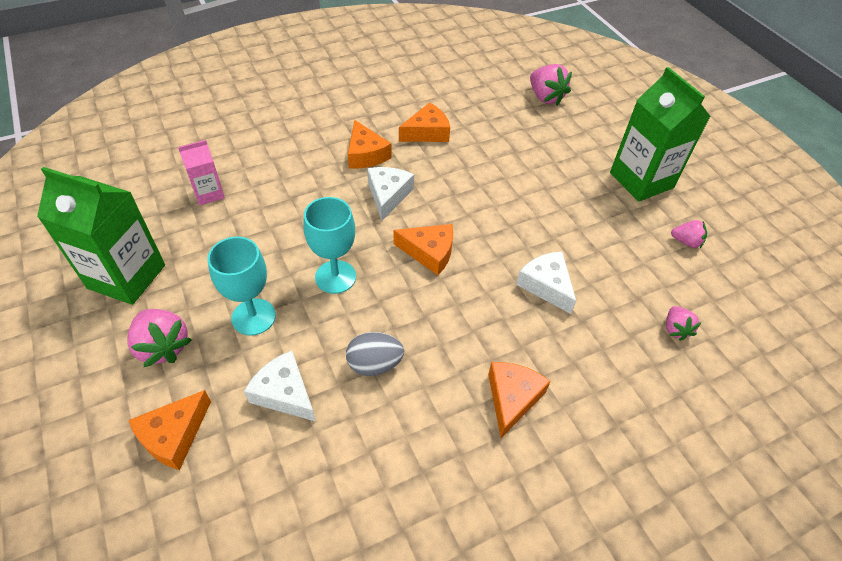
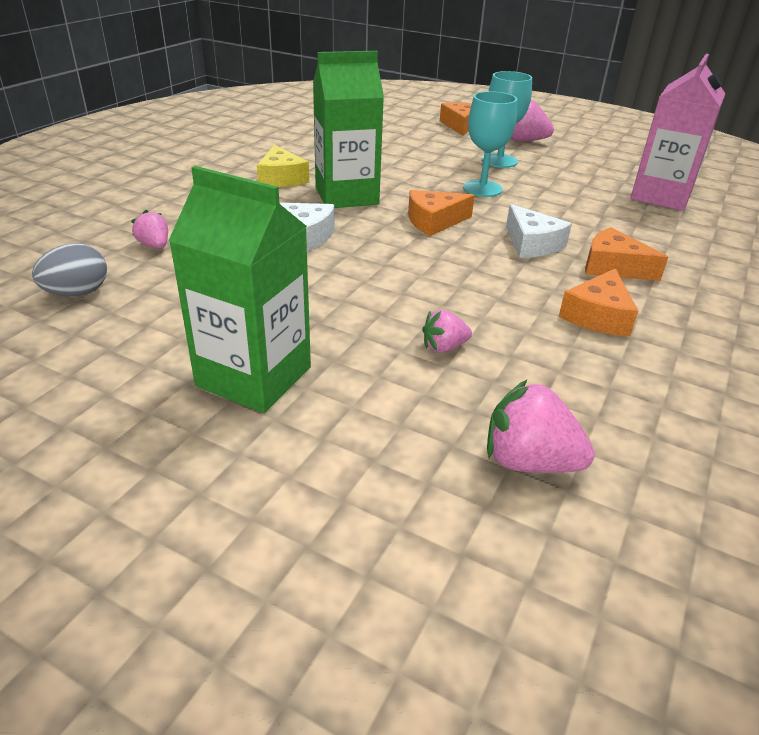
camera: 145 degrees right, 15 degrees down
green carton [37,167,165,305] -> green carton moved to [313,51,384,208]
pink carton [178,140,225,206] -> pink carton [630,54,725,211], size x1.89
white cheese [244,351,316,422] -> none
grey egg [346,332,404,376] -> grey egg moved to [32,243,107,296]
orange cheese [488,362,551,438] -> yellow cheese [257,145,309,187]
pink strawberry [671,220,707,248] -> pink strawberry moved to [422,310,472,353]

